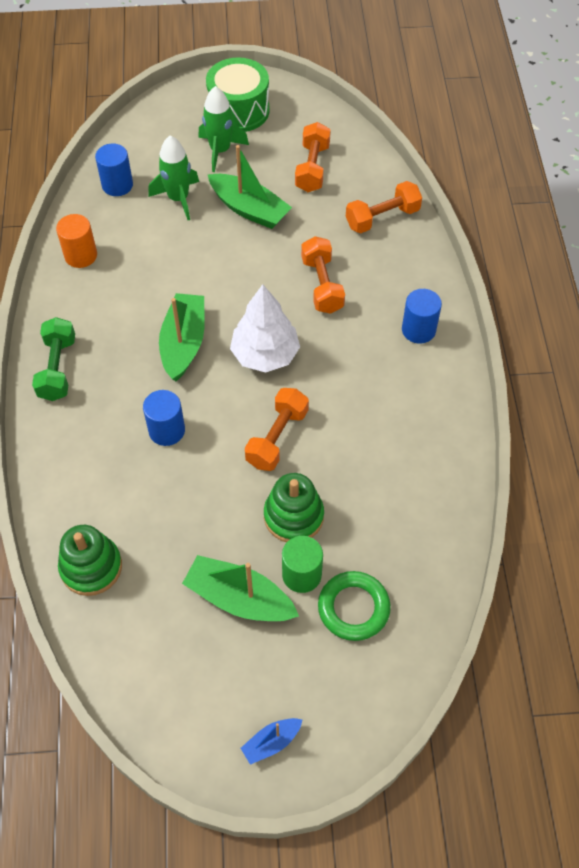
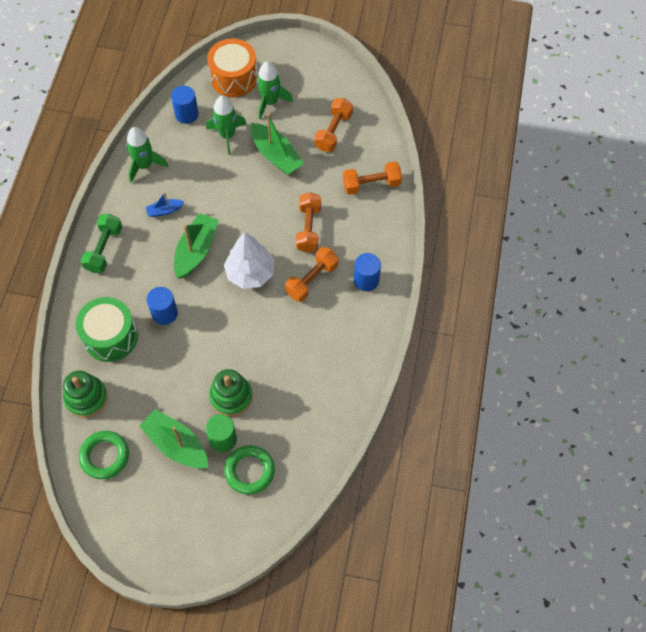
camera: 15 degrees right, 5 degrees up
orange cylinder [56,214,97,268] -> green rocket [126,127,168,183]
green drum [206,57,270,132] -> green drum moved to [76,297,138,362]
blue boat [241,718,302,765] -> blue boat moved to [146,192,184,217]
orange dumbbell [245,388,309,471] -> orange dumbbell moved to [285,247,339,302]
none -> green ring [79,431,129,479]
none -> orange drum [207,38,258,97]

